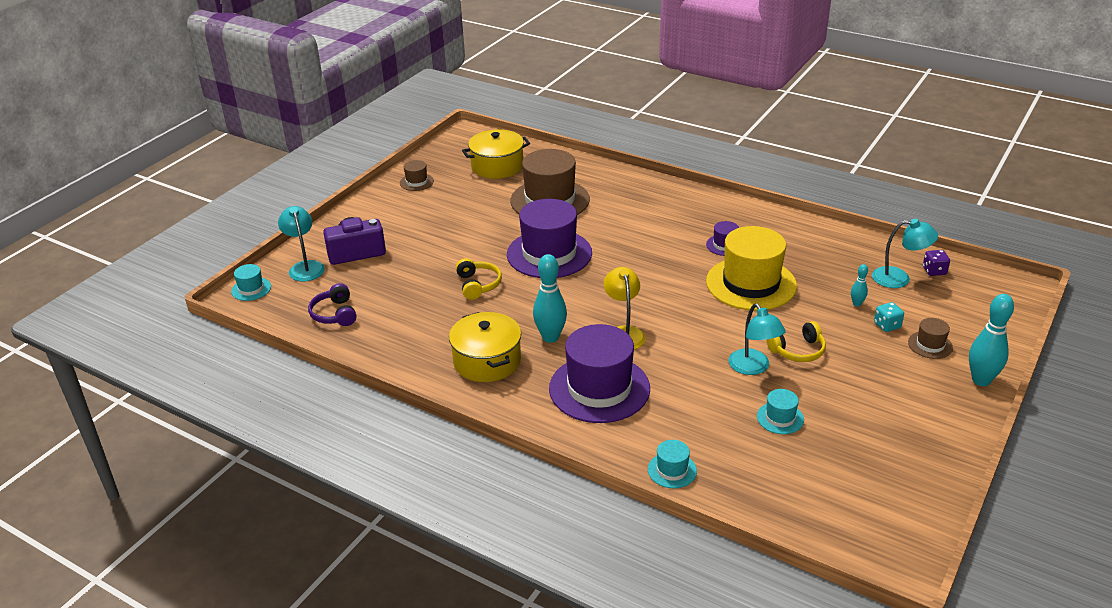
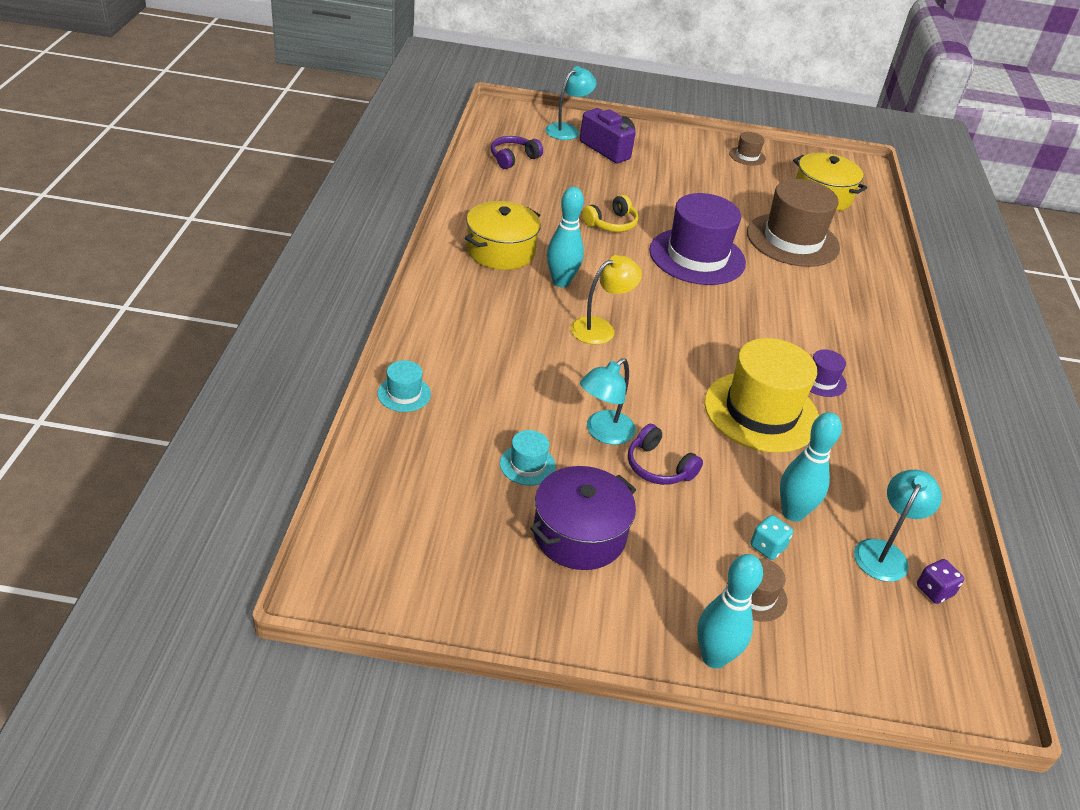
camera: 60 degrees right, 5 degrees up
turquoise hat [231,264,271,301] -> none
purple hat [549,324,650,423] -> none
yellow headphones [766,321,826,362] -> purple headphones [628,424,703,485]
turquoise bowling pin [851,264,868,307] -> turquoise bowling pin [780,412,842,522], size x2.02
turquoise lamp [872,219,938,288] -> turquoise lamp turned 135 degrees counterclockwise [854,470,942,582]
none -> purple pot [530,466,636,570]

